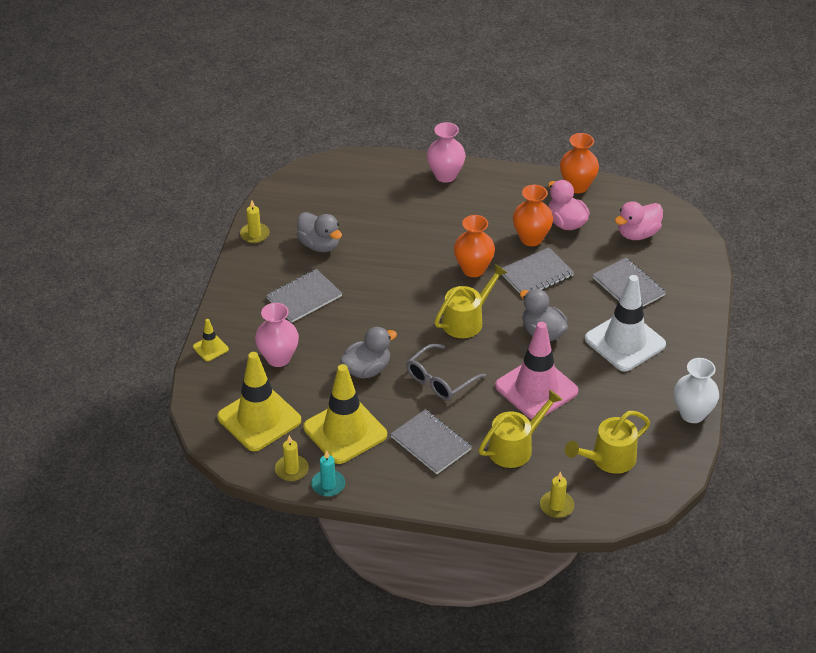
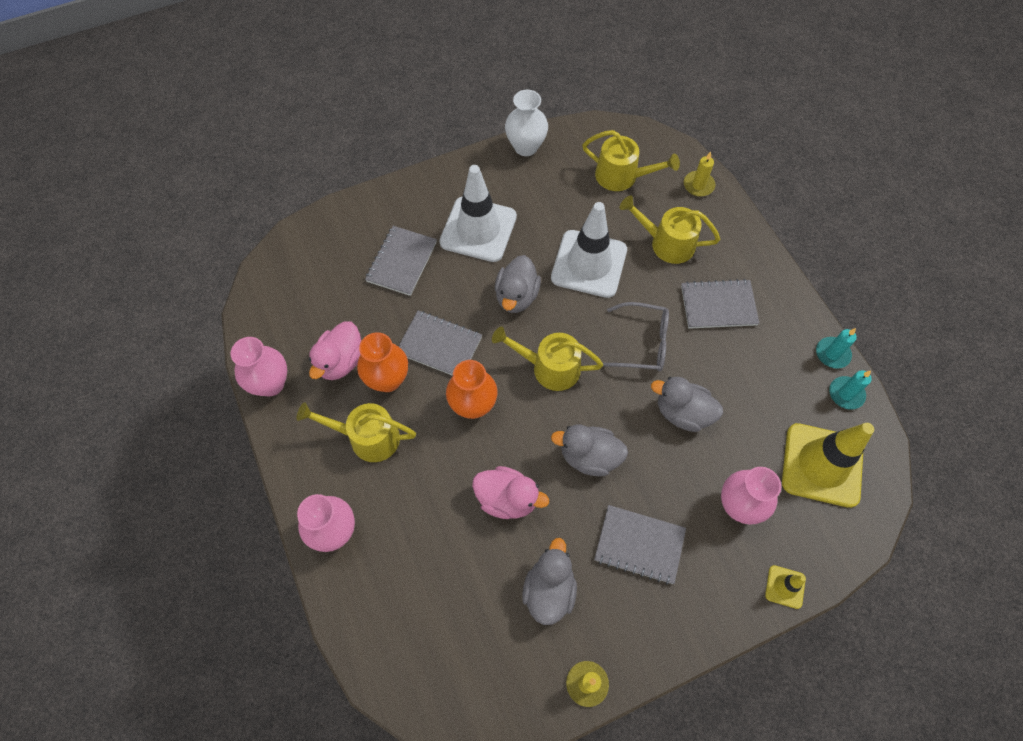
camera: 125 degrees left, 20 degrees up
yellow candle [275,435,309,481] -> turquoise candle [829,370,872,410]
yellow traffic cone [303,364,387,464] -> none
grey notebook [391,409,472,474] -> grey notebook turned 75 degrees clockwise [681,279,759,329]
pink traffic cone [495,322,578,419] -> white traffic cone [551,202,627,298]
orange vase [560,133,599,193] -> pink vase [231,337,287,396]
pink duck [615,201,663,240] -> pink duck moved to [472,466,549,519]
none -> yellow watering can [296,402,416,462]
none -> grey duck [551,424,628,476]

